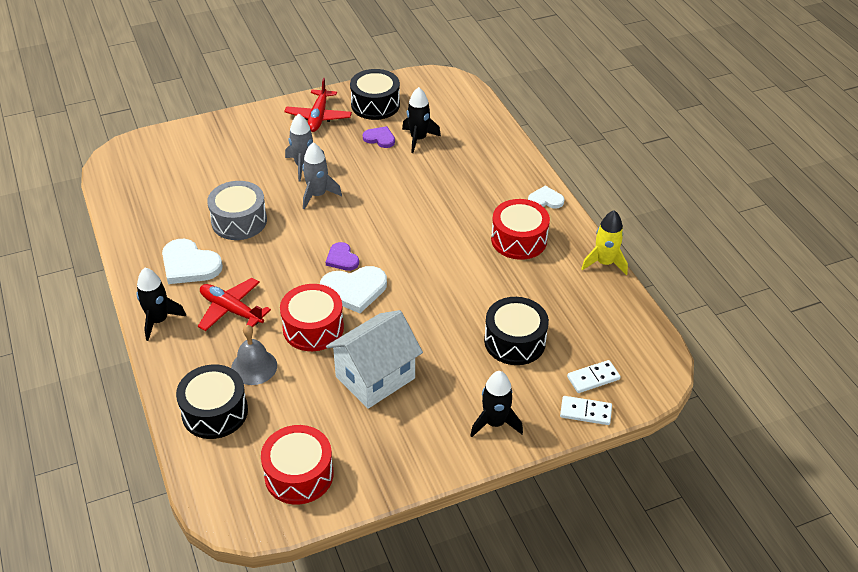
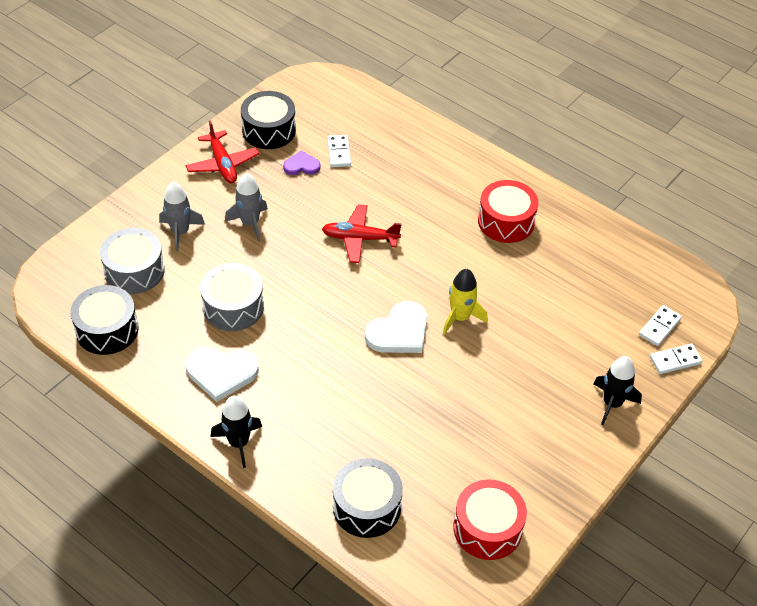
camera: 30 degrees left, 5 degrees up
red plane [198,278,271,331] -> red plane moved to [322,204,402,263]
grey bell [231,325,277,385] -> none
red drum [280,284,344,351] -> none
grey rocket [302,142,342,209] -> grey rocket moved to [159,182,205,252]
purple heart [326,242,359,271] -> none
white house [326,310,423,409] -> none
black rocket [402,87,441,153] -> white domino [327,135,351,167]
black drum [484,297,549,365] -> black drum moved to [70,285,139,355]
white heart [528,186,564,209] -> none
yellow rocket [581,210,628,275] -> yellow rocket moved to [443,269,488,335]
none -> grey drum [100,228,165,294]

